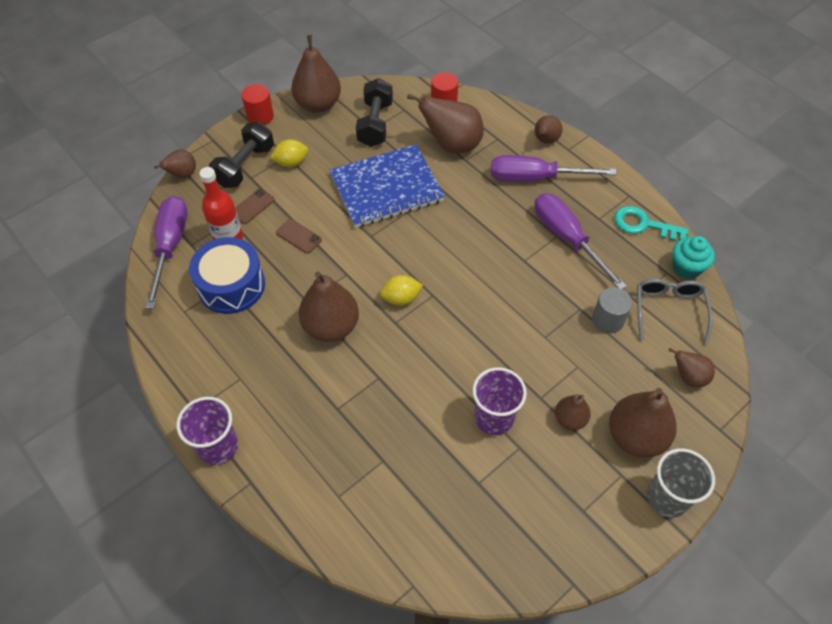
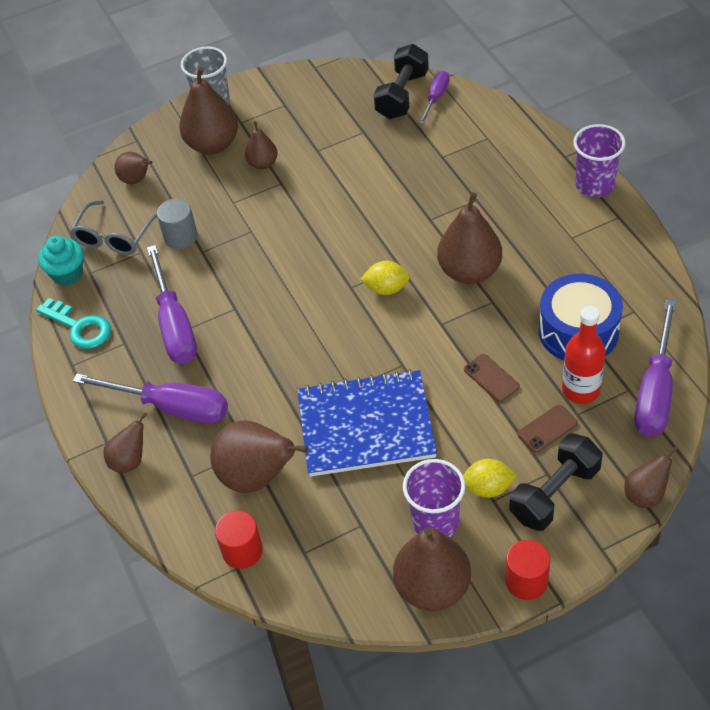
camera: 160 degrees left, 5 degrees down
black dumbbell [356,78,393,147] -> black dumbbell moved to [373,44,429,119]
purple cup [472,367,527,435] -> purple cup moved to [403,459,465,537]
none -> purple screwdriver [419,71,449,124]

